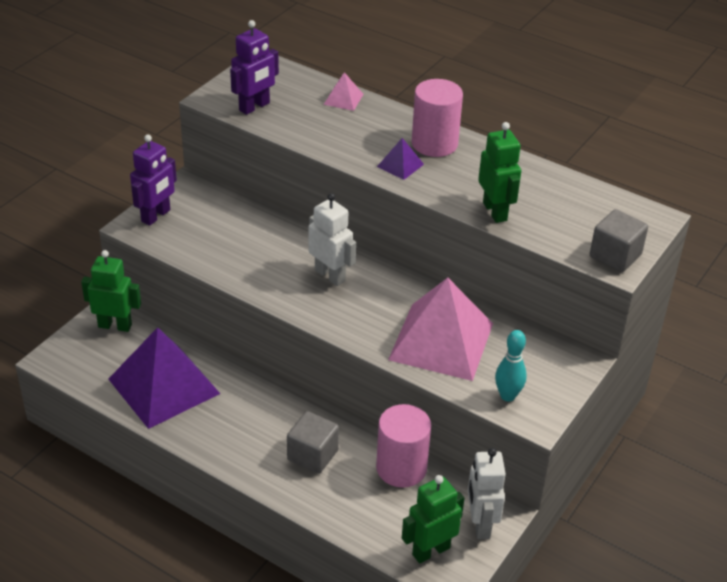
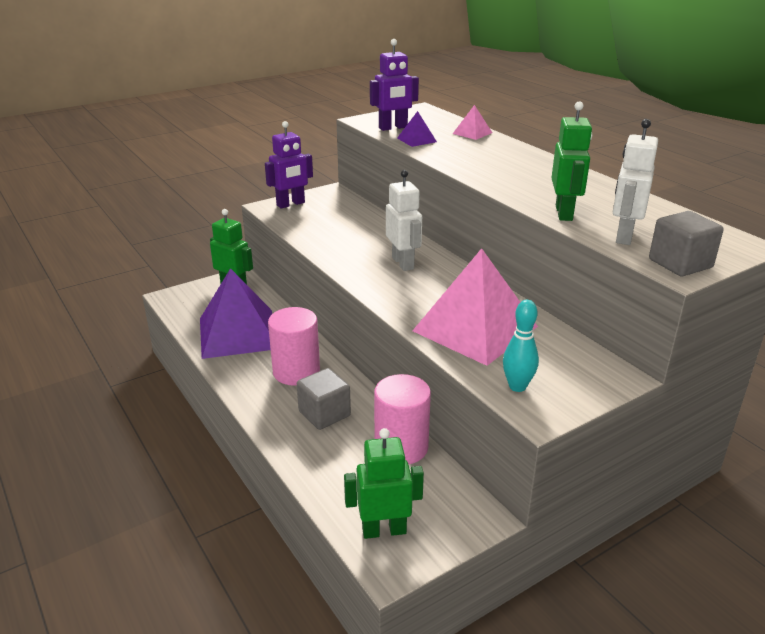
camera: 25 degrees right, 10 degrees down
purple pyramid [377,138,424,180] -> purple pyramid moved to [397,111,437,147]
pink cylinder [412,79,463,157] -> pink cylinder moved to [268,307,320,385]
white robot [468,448,506,539] -> white robot moved to [613,119,658,245]

